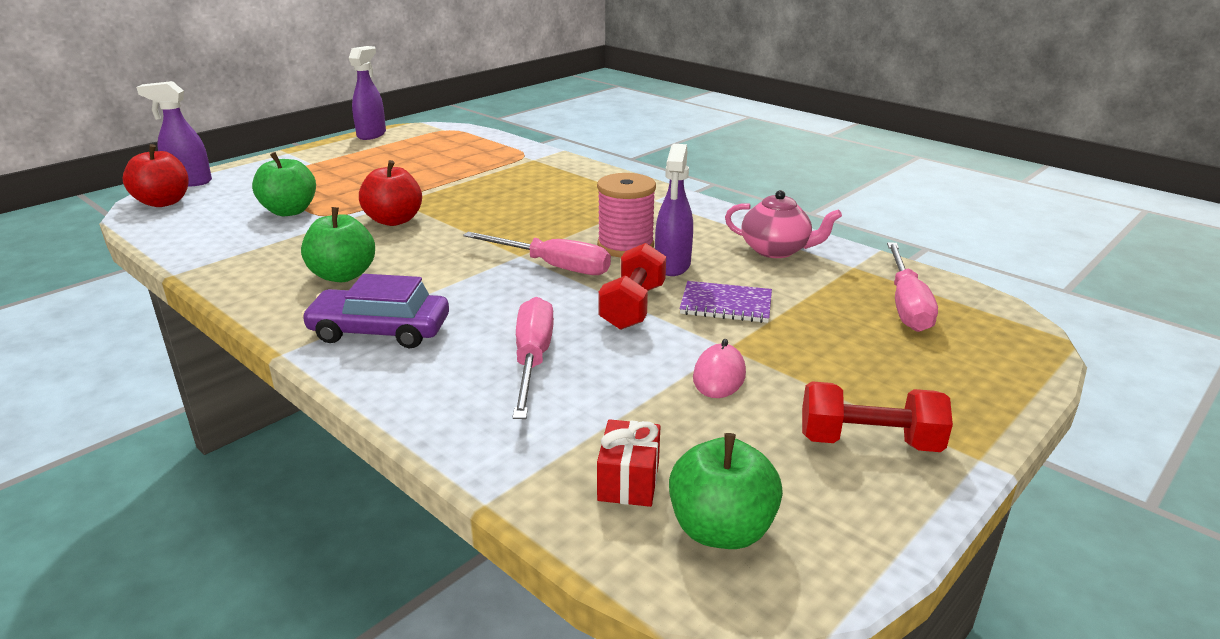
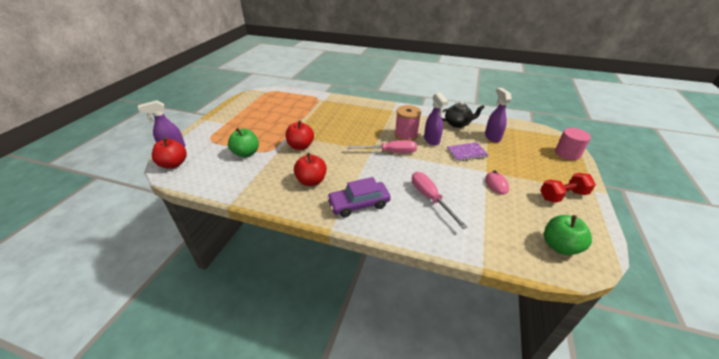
camera: 25 degrees left, 10 degrees up
green apple [301,207,375,282] -> red apple [294,153,327,186]
purple spray bottle [349,46,386,140] -> purple spray bottle moved to [485,88,512,143]
red gift [597,419,660,507] -> none
red dumbbell [598,243,666,330] -> none
pink teapot [725,190,842,258] -> black teapot [442,101,485,128]
pink screwdriver [887,242,938,332] -> none
none -> pink cylinder [555,128,591,160]

